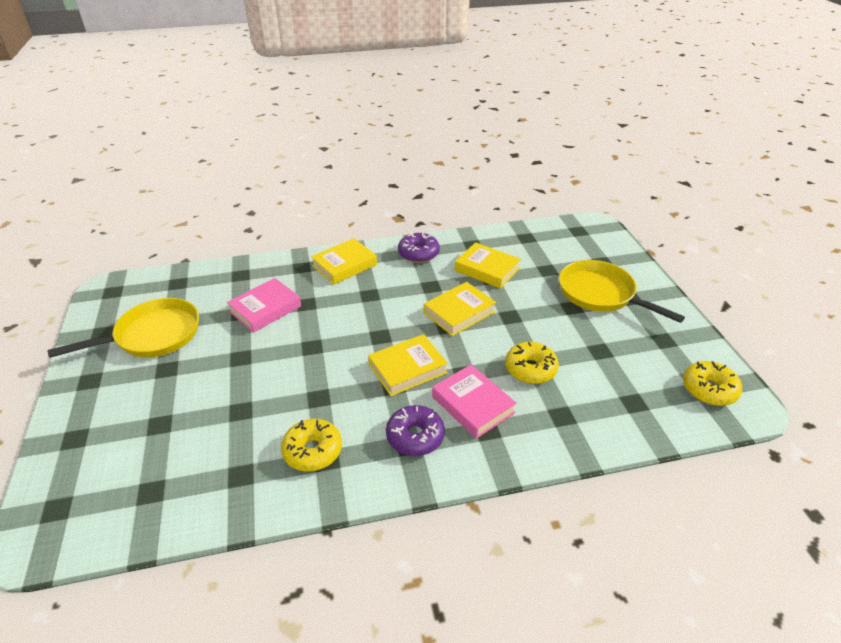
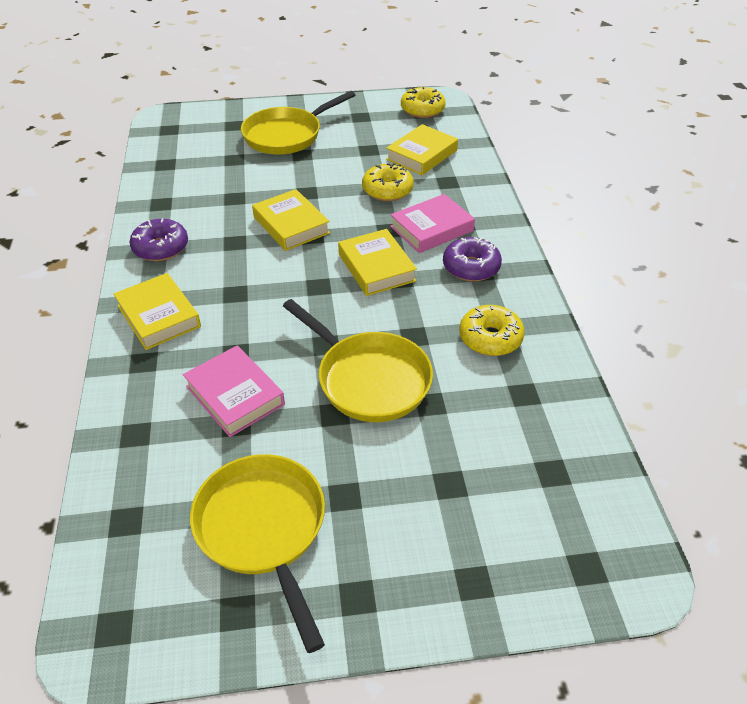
camera: 85 degrees left, 5 degrees up
yellow book [455,242,521,289] -> yellow book moved to [386,124,458,175]
none -> yellow pan [283,299,433,422]

